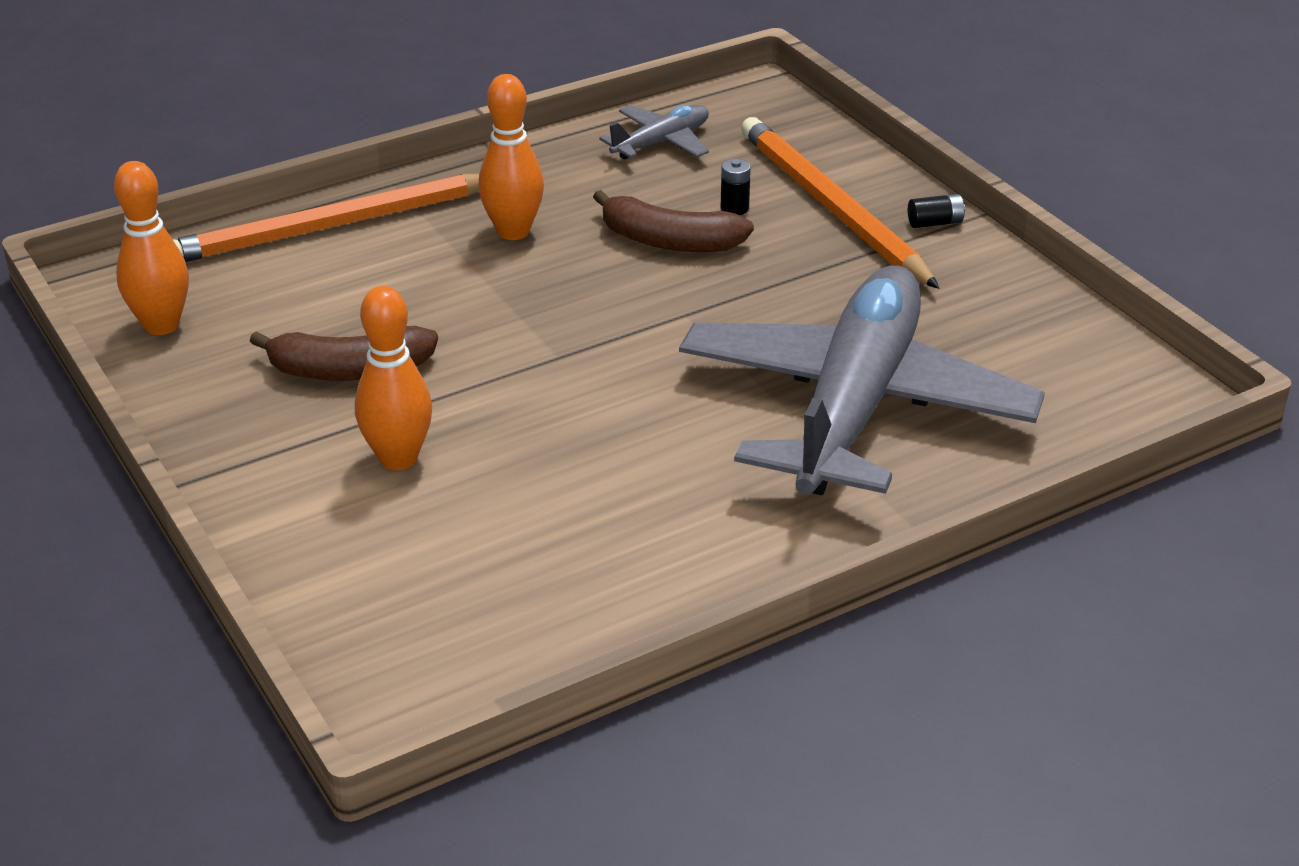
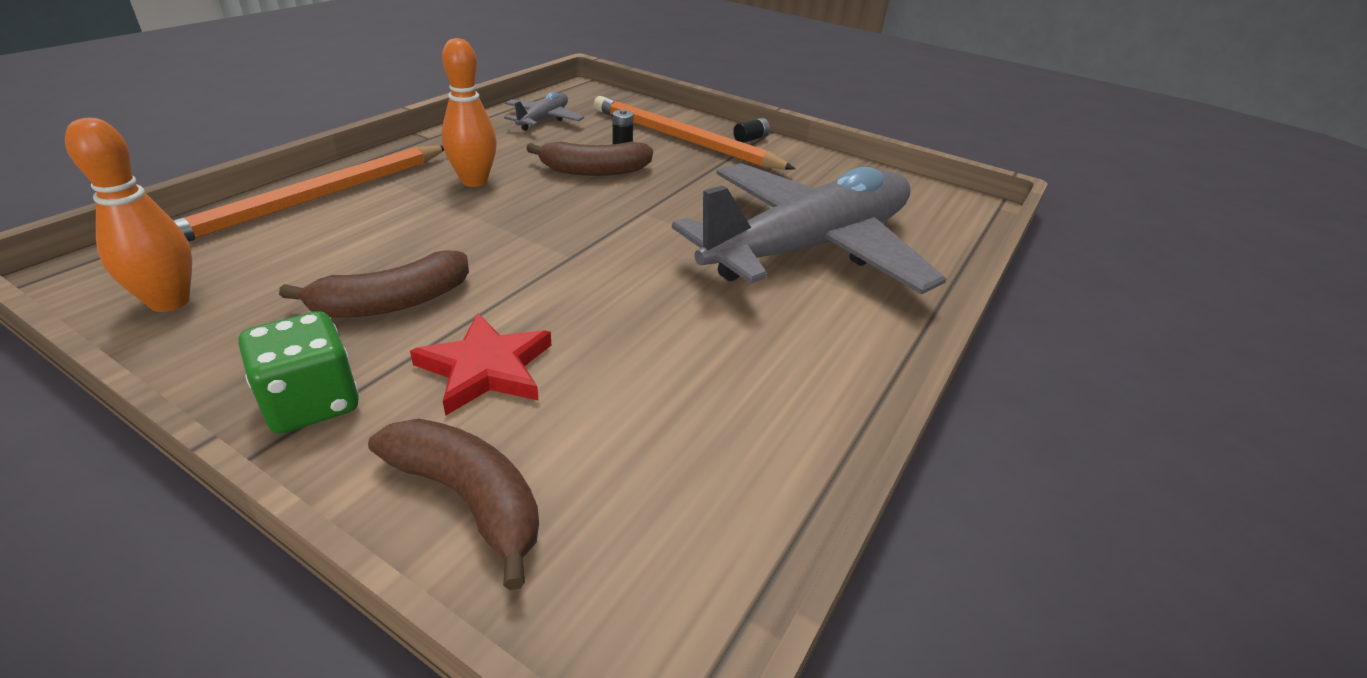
camera: 30 degrees left, 0 degrees up
orange bowling pin [355,286,432,470] -> red star [410,313,551,416]
grey plane [679,266,1045,495] -> grey plane turned 60 degrees clockwise [672,163,947,295]
none -> green dice [239,311,359,434]
none -> brown banana [368,419,539,590]

